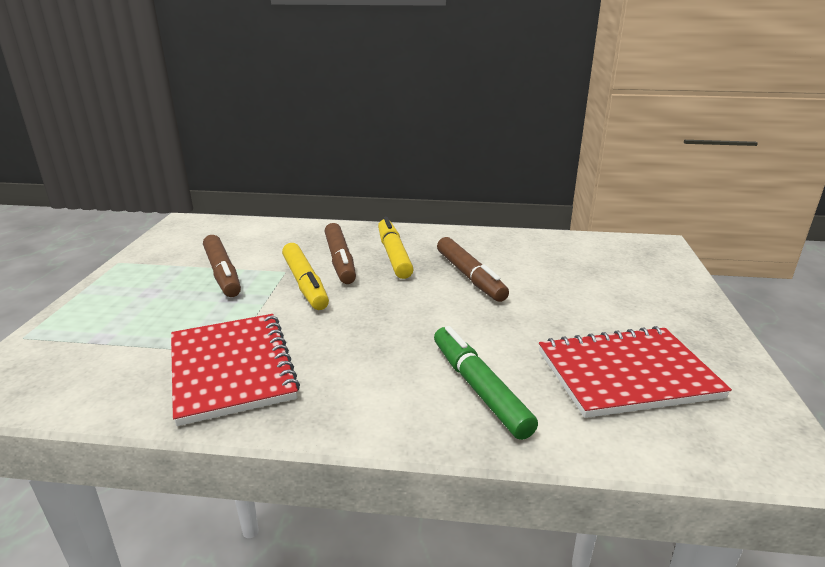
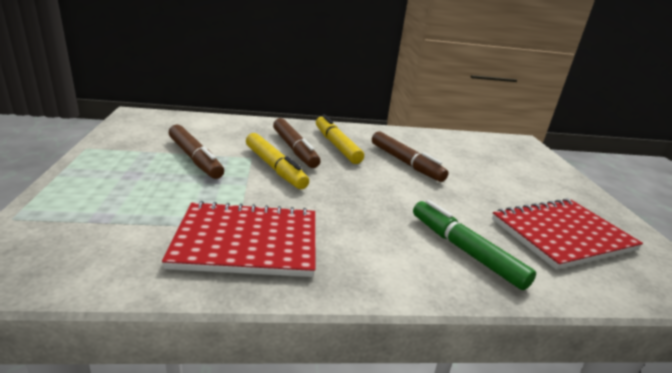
camera: 15 degrees left, 0 degrees up
red notebook [171,314,300,426] -> red notebook turned 60 degrees counterclockwise [162,201,315,277]

